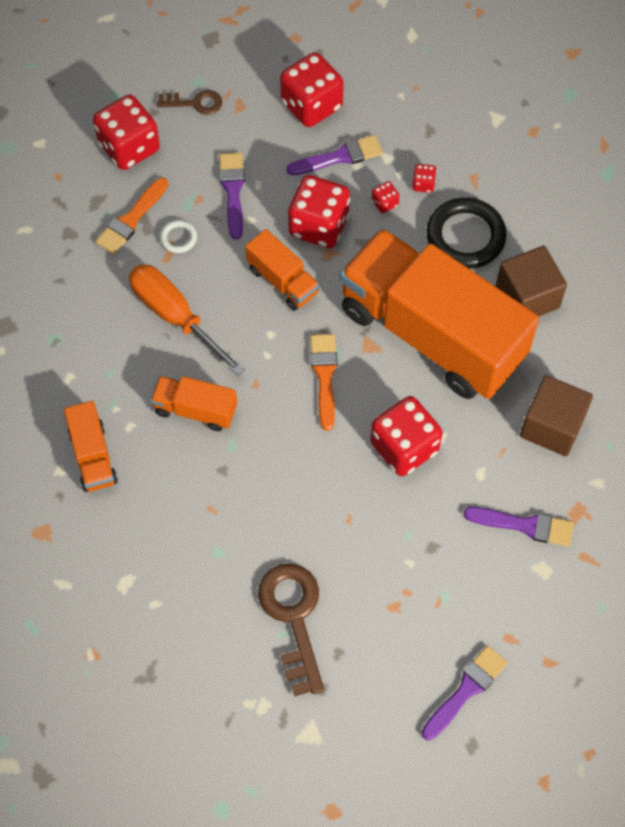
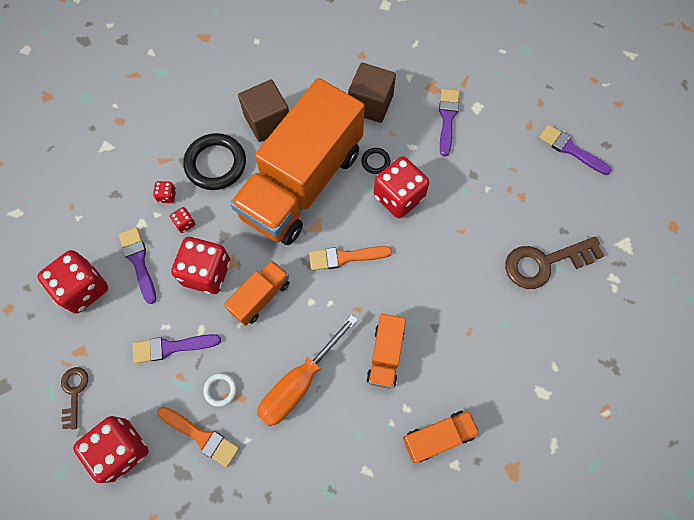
camera: 95 degrees left, 5 degrees up
none -> black ring [361,148,390,174]

